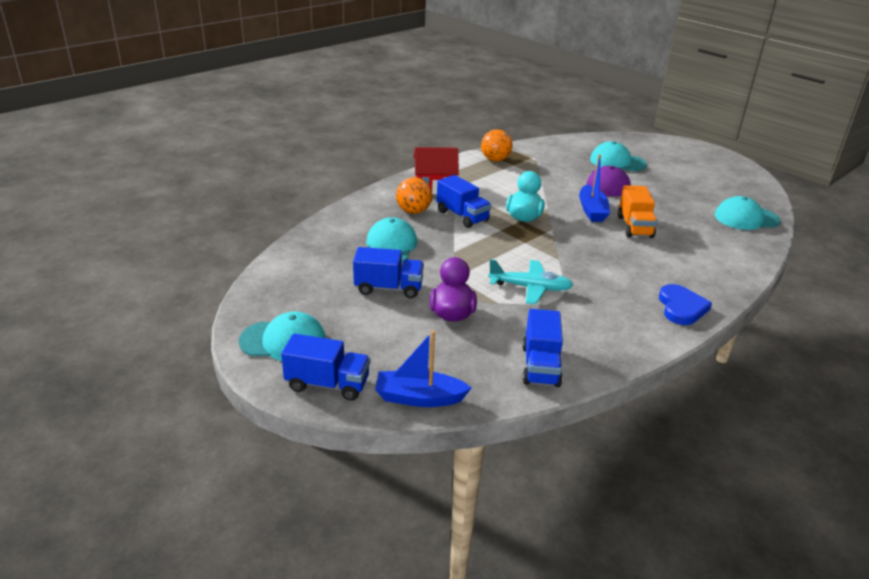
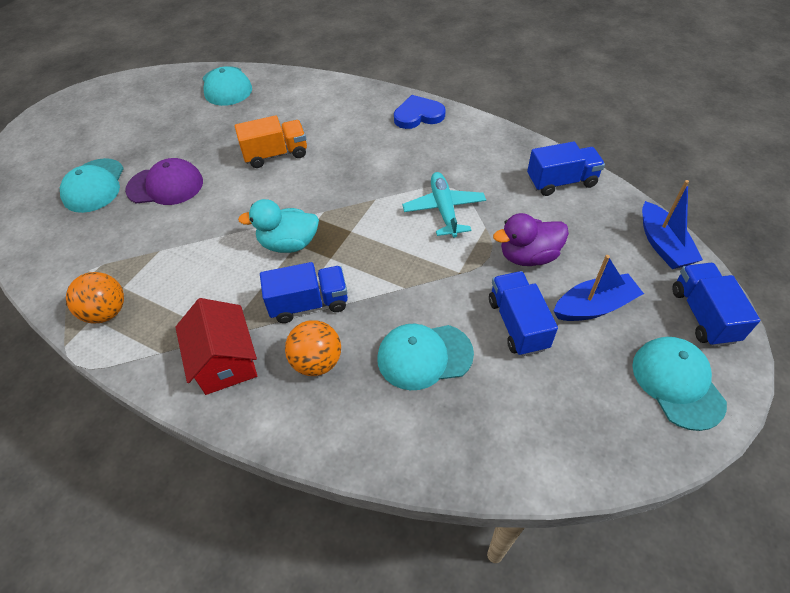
camera: 105 degrees left, 20 degrees up
blue truck [437,175,491,228] -> blue truck turned 45 degrees clockwise [260,262,348,323]
blue boat [579,155,610,222] -> blue boat moved to [554,255,644,321]

